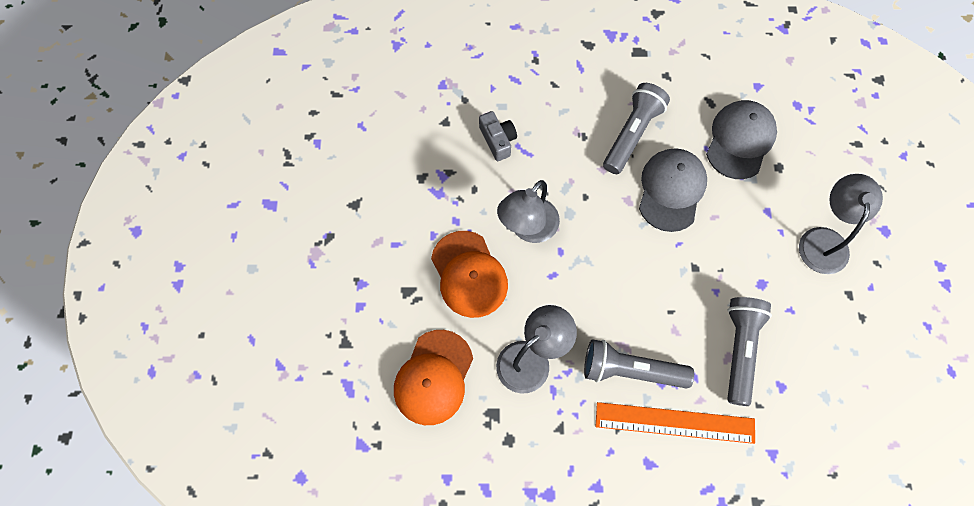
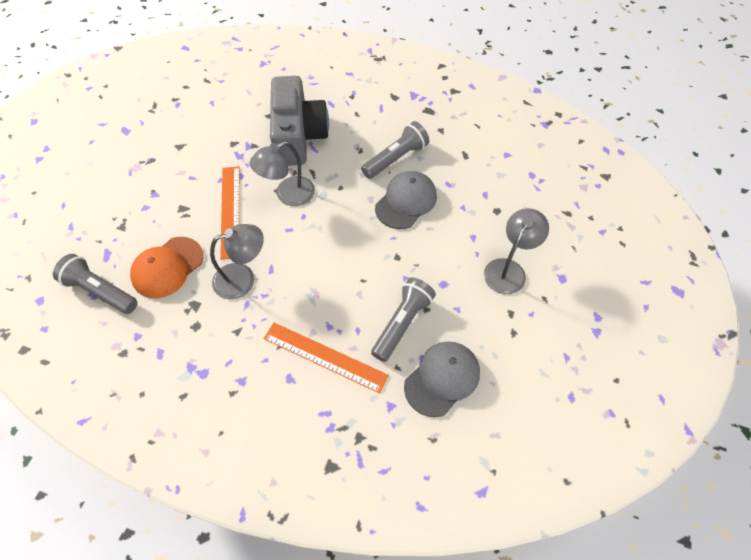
camera: 20 degrees right, 10 degrees down
orange cap [431,231,508,318] -> orange ruler [220,166,240,260]
grey camera [479,111,517,161] -> grey camera [270,76,329,166], size x2.43
grey flashlight [584,339,694,389] -> grey flashlight moved to [53,254,138,314]
grey cap [706,100,777,179] -> grey cap moved to [404,342,480,417]

